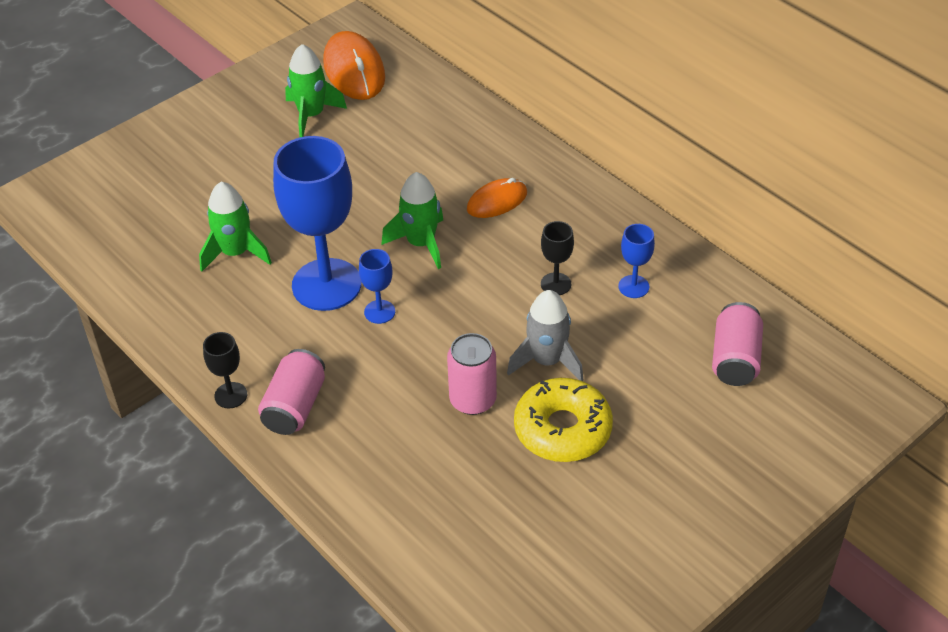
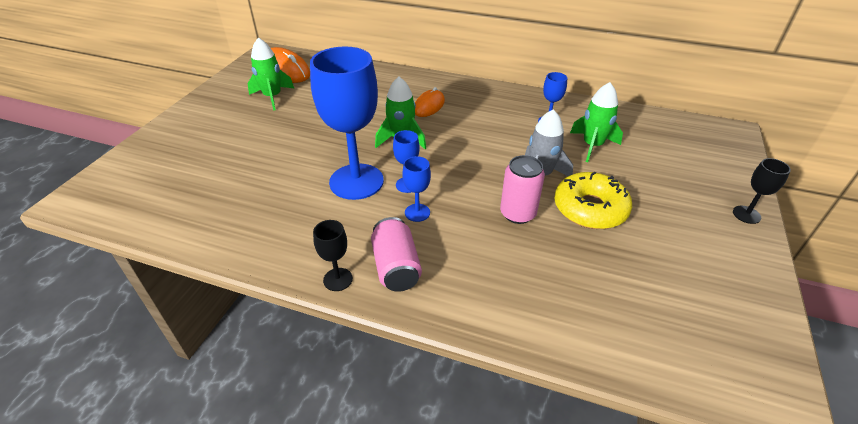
camera: 30 degrees left, 5 degrees down
green rocket [199,182,272,271] -> green rocket moved to [570,82,623,162]
black goblet [541,221,574,295] -> black goblet moved to [733,158,791,224]
pink can [712,302,763,386] -> none
none -> blue goblet [402,156,431,222]

